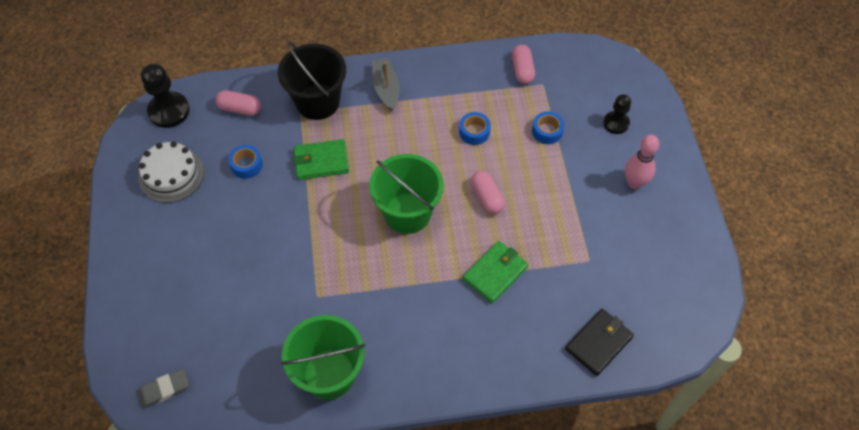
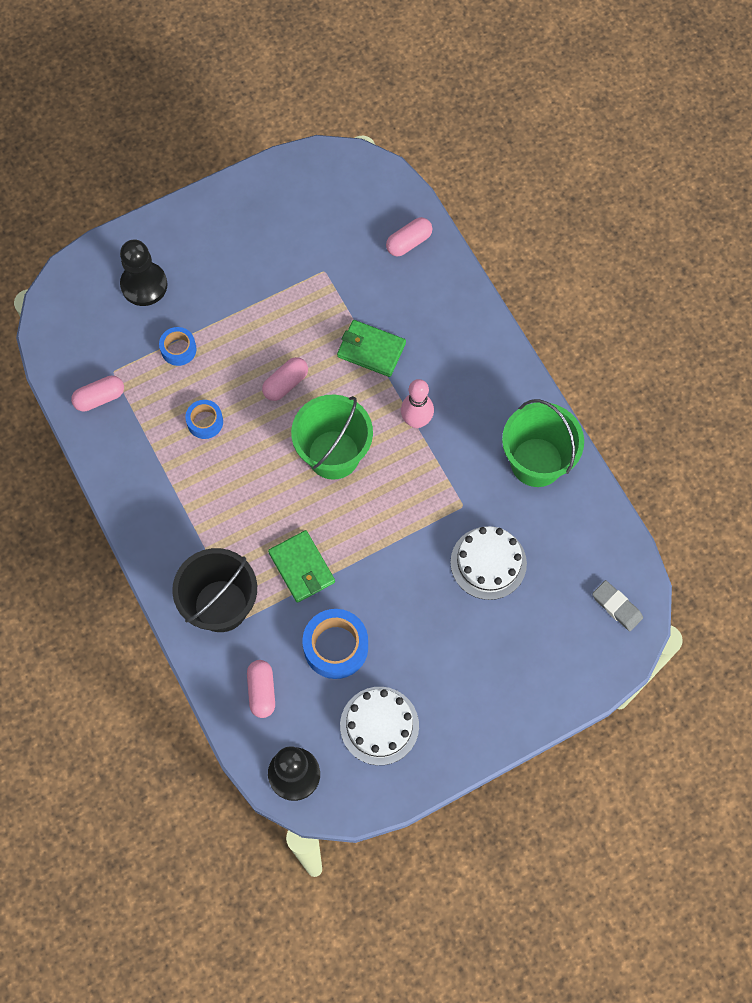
camera: 110 degrees left, 10 degrees up
blue tape [228,145,263,179] -> blue tape [302,609,368,679], size x1.70
grey boat [372,58,400,111] -> none
black wallet [565,309,634,376] -> pink capsule [386,217,432,256]
black pawn [603,94,631,134] -> black pawn [120,240,168,306], size x1.58
pink bowling pin [625,135,659,189] -> pink bowling pin moved to [401,379,434,428]
none -> white cake [450,526,527,600]

